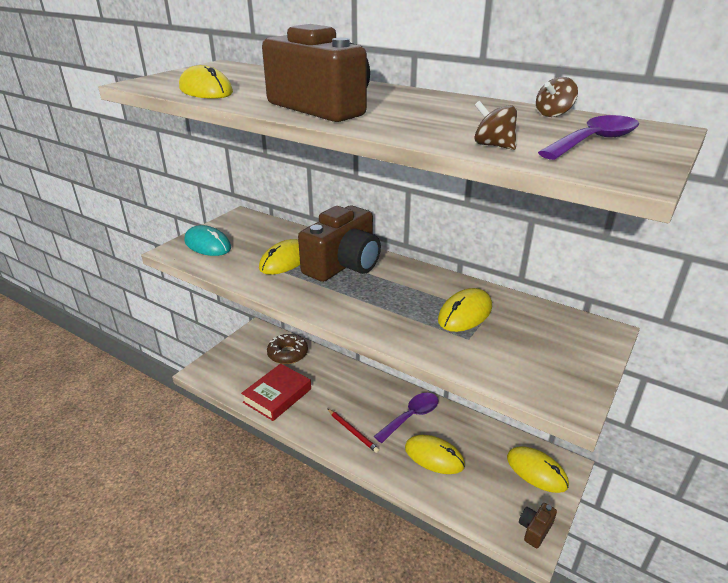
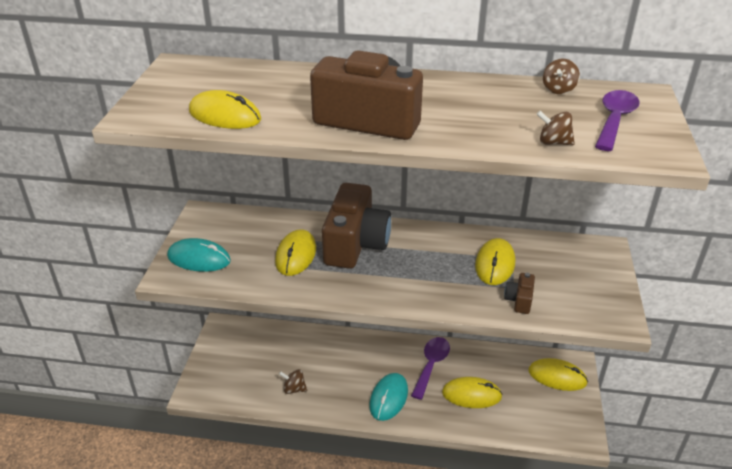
camera: 25 degrees left, 5 degrees up
red book [241,363,311,421] -> brown spinning top [279,369,307,394]
brown donut [267,334,308,364] -> none
red pencil [328,409,380,453] -> turquoise mouse [369,373,408,421]
brown camera [519,503,557,548] -> brown camera moved to [504,273,535,314]

